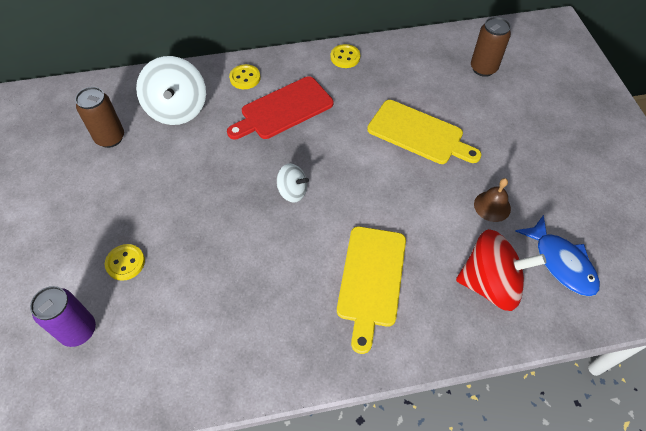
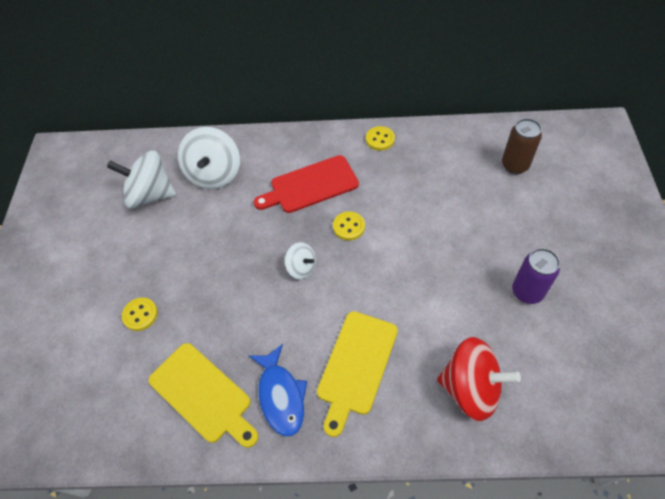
camera: 15 degrees right, 0 degrees up
purple can [30,286,96,347] -> purple can moved to [512,248,560,304]
brown can [75,87,124,148] -> white spinning top [107,151,176,209]
yellow button [229,64,260,89] -> yellow button moved to [333,212,365,240]
yellow cutting board [367,100,482,164] -> yellow cutting board moved to [149,343,259,448]
brown bell [474,178,511,222] -> none
blue fish [515,215,600,296] -> blue fish moved to [249,344,307,437]

